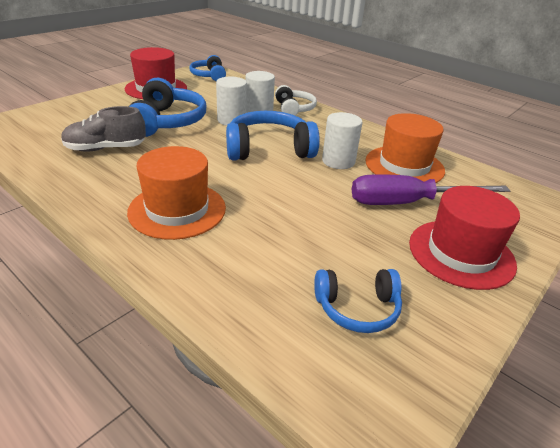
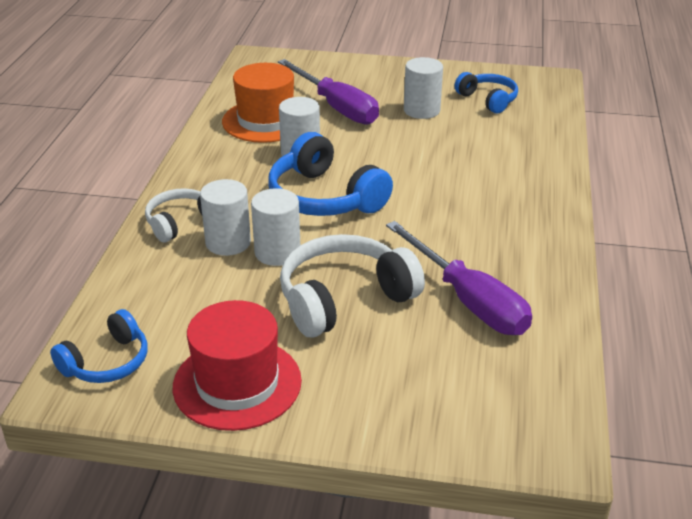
camera: 120 degrees left, 0 degrees up
grey shoe [61,106,146,151] -> purple screwdriver [386,221,532,335]
orange hat [127,146,226,240] -> none
blue headphones [129,78,206,137] -> white headphones [280,234,425,337]
red hat [409,186,520,290] -> none
none -> white cylinder [404,57,443,119]

